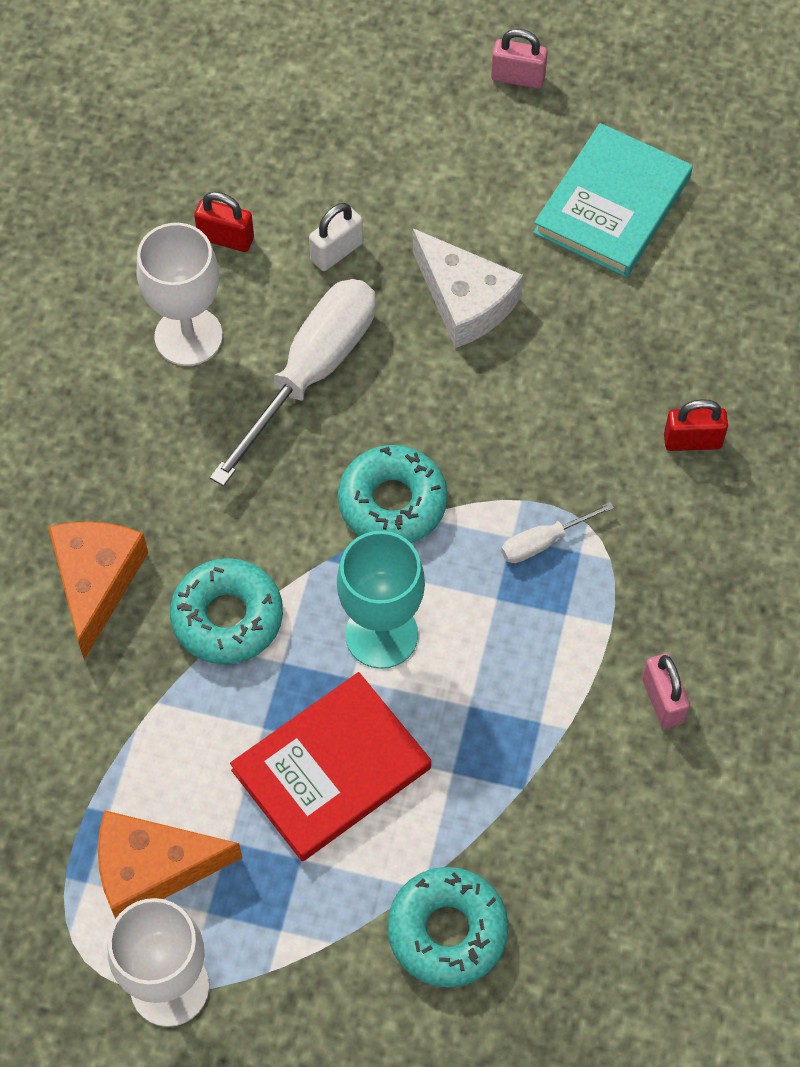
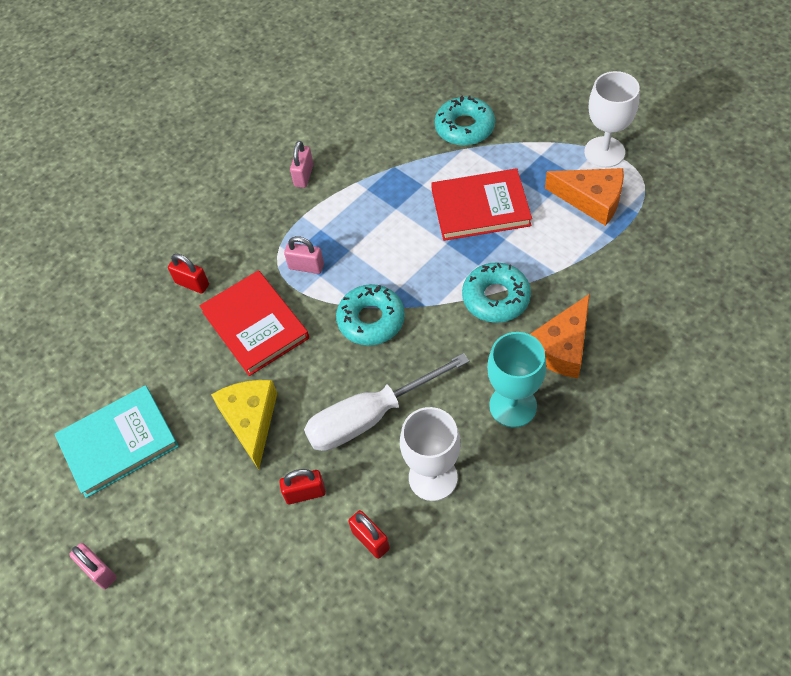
camera: 145 degrees left, 5 degrees down
white padlock [309,203,363,271] -> red padlock [279,469,326,504]
turquoise goblet [337,531,425,669] -> turquoise goblet moved to [487,332,546,427]
white cheese [413,229,523,348] -> yellow cheese [211,380,277,470]
white screwdriver [501,502,614,563] -> pink padlock [284,236,324,274]
none -> red book [200,270,309,376]

